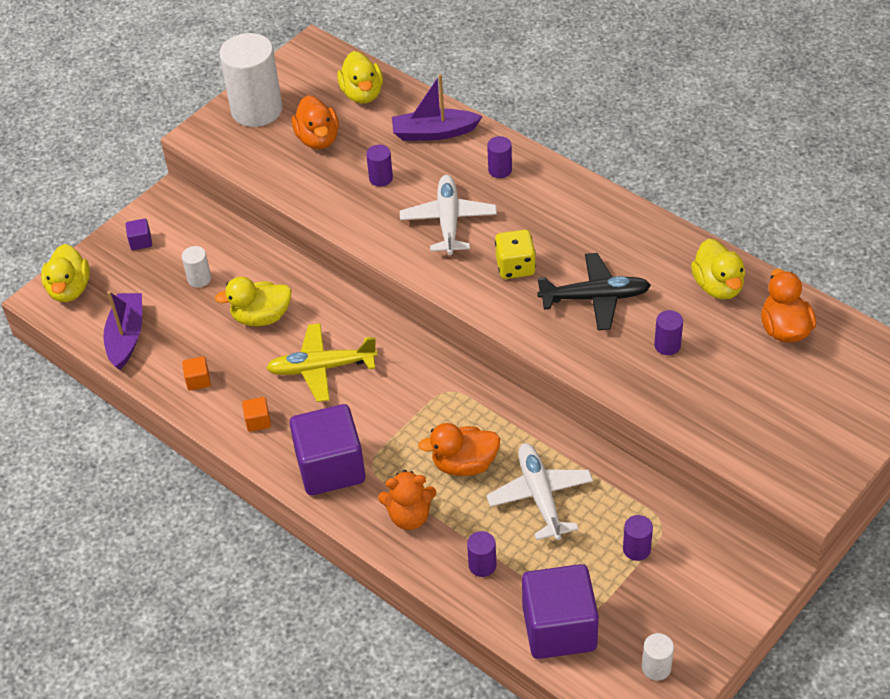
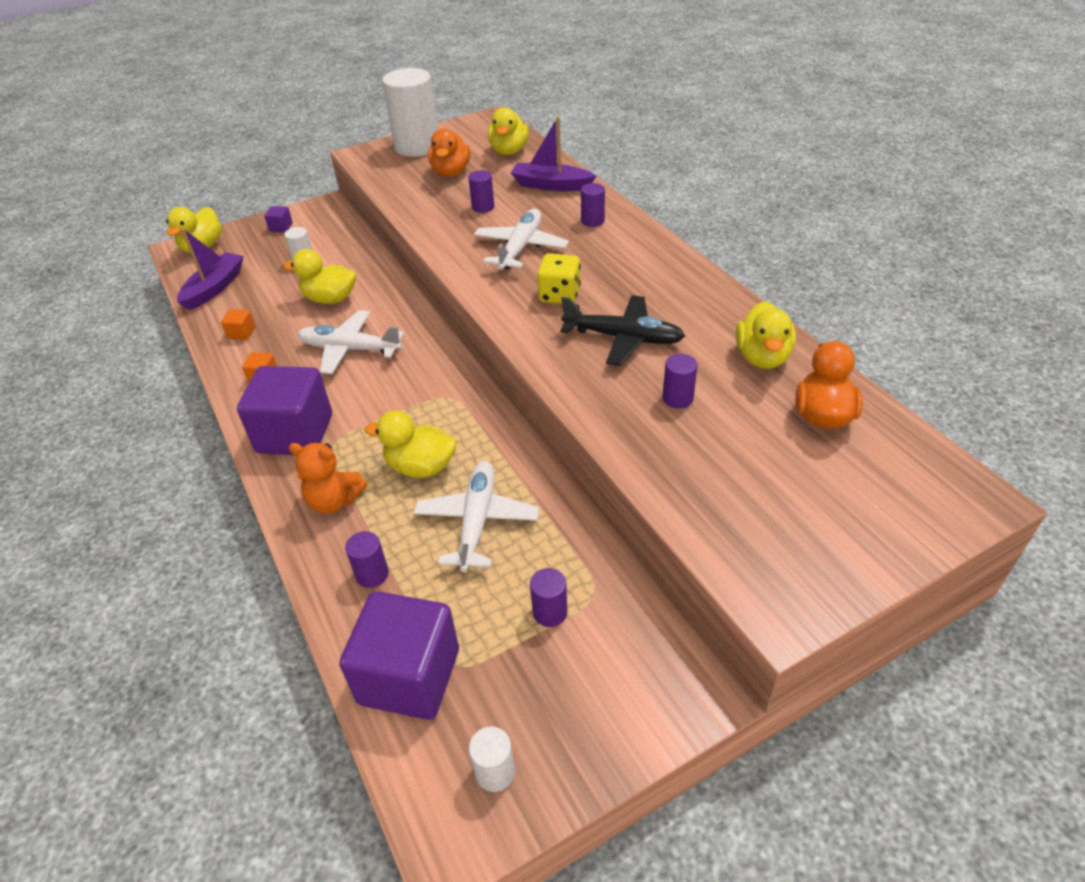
camera: 20 degrees right, 5 degrees down
yellow plane [266,323,378,402] -> white plane [297,310,404,374]
orange duck [418,423,500,476] -> yellow duck [365,410,456,478]

